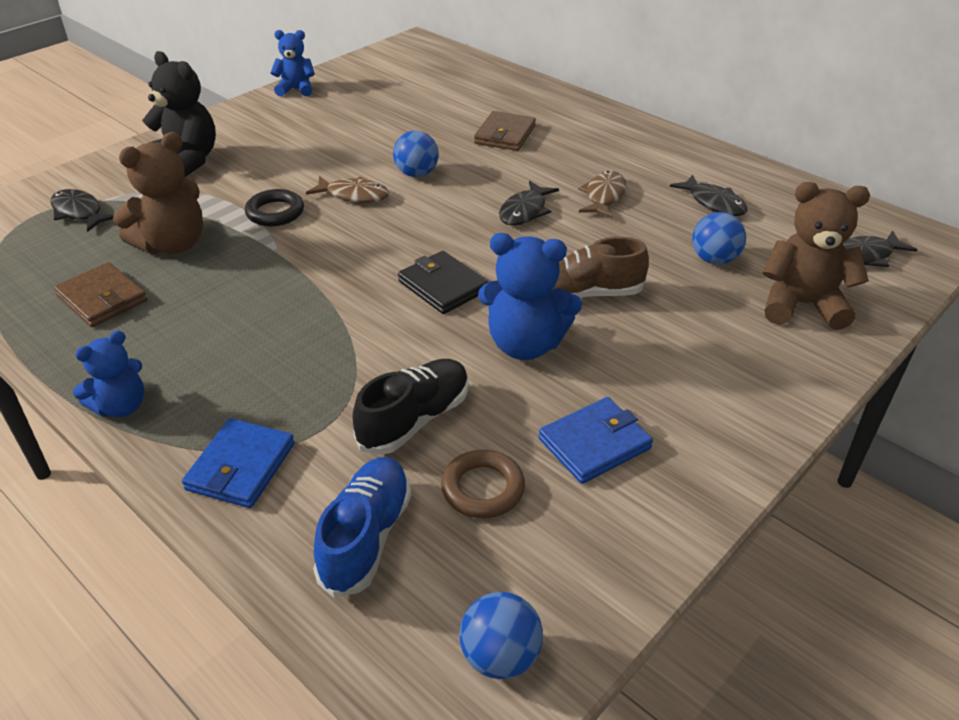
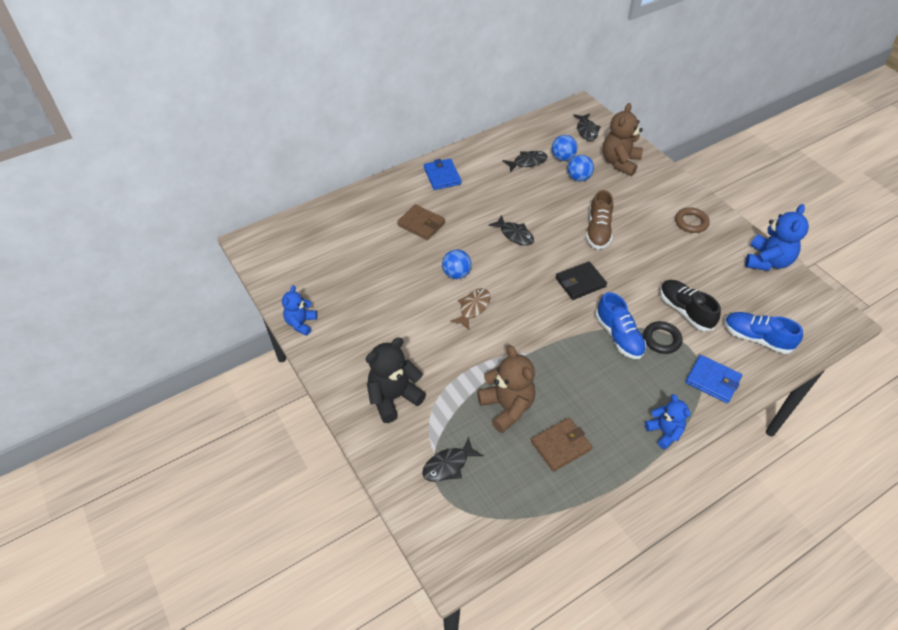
camera: 75 degrees left, 10 degrees up
black ring [245,189,304,226] -> black ring moved to [643,321,682,354]
brown ring [441,450,525,518] -> brown ring moved to [675,207,710,233]
blue ball [459,592,543,679] -> blue ball moved to [552,135,578,161]
blue teddy bear [478,233,582,360] -> blue teddy bear moved to [745,204,809,271]
blue wallet [539,397,653,484] -> blue wallet moved to [424,159,462,190]
brown fish [578,171,627,218] -> none
none -> blue shoe [596,292,646,359]

